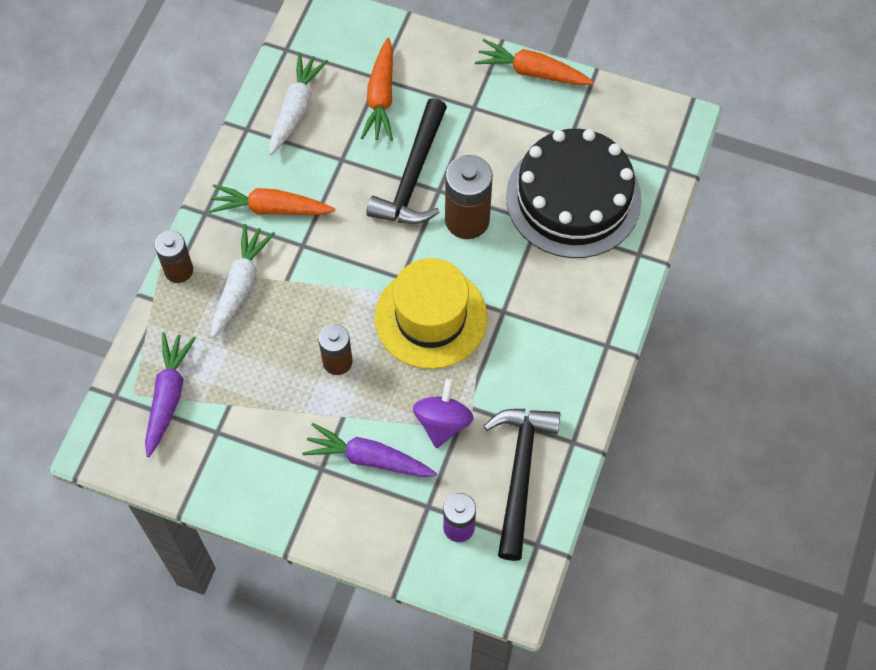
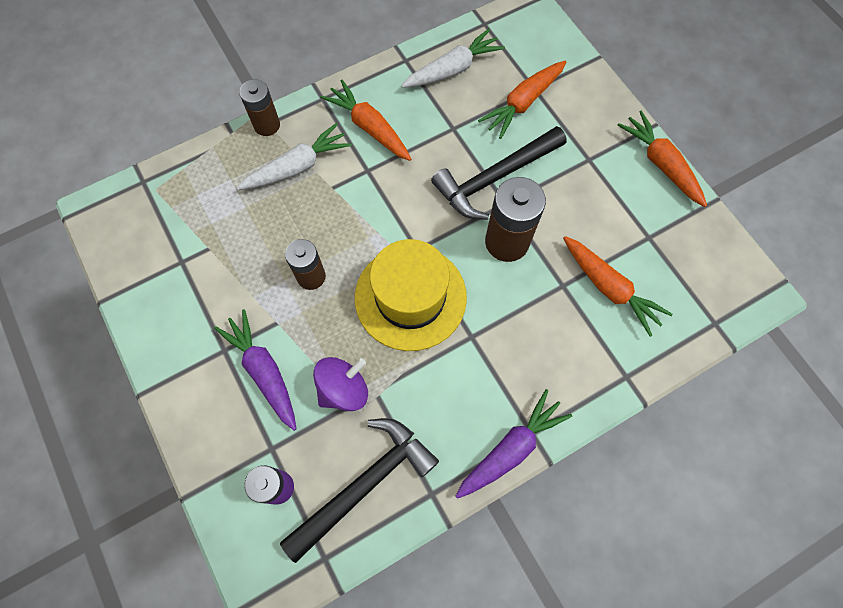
camera: 40 degrees right, 5 degrees up
purple carrot [145,332,196,457] -> purple carrot moved to [455,389,572,499]
black cake [506,129,642,258] -> orange carrot [563,236,673,337]

